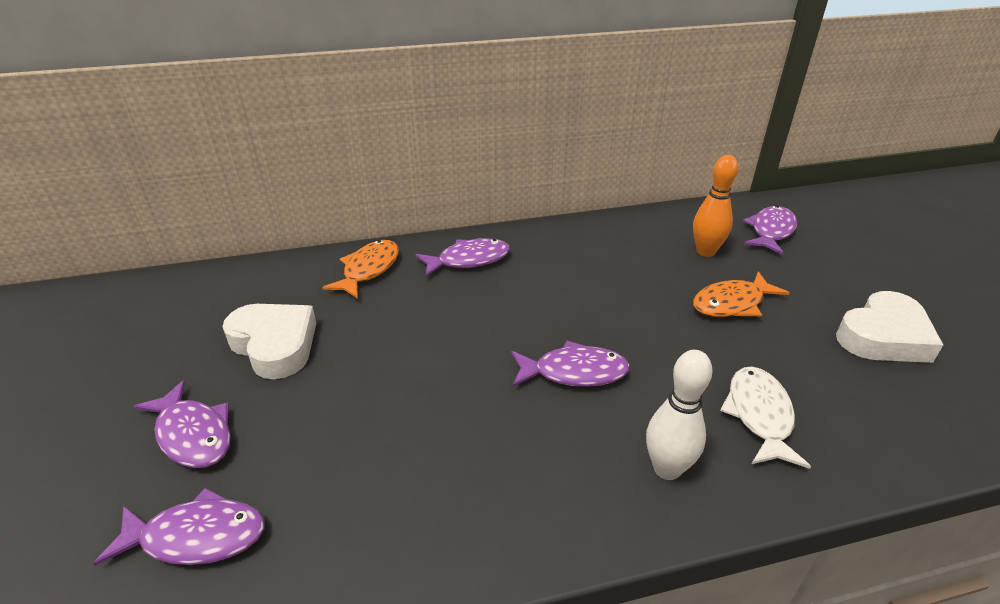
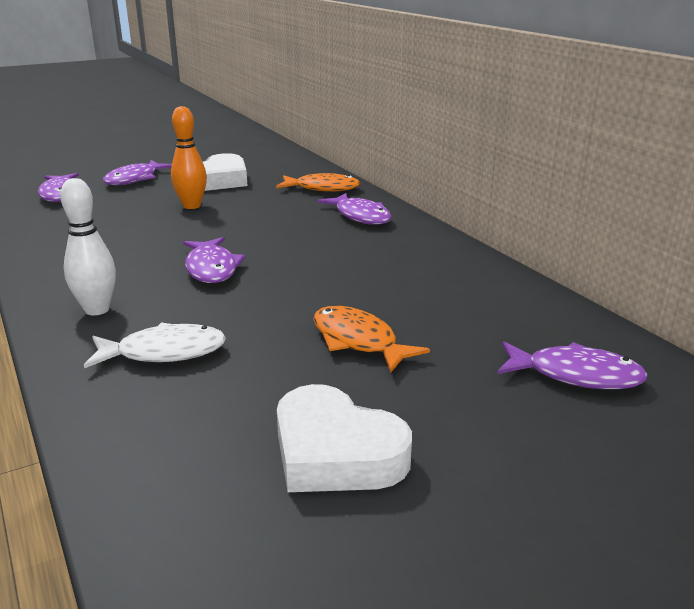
camera: 75 degrees right, 10 degrees down
orange bowling pin [693,155,738,257] -> orange bowling pin moved to [171,106,207,209]

